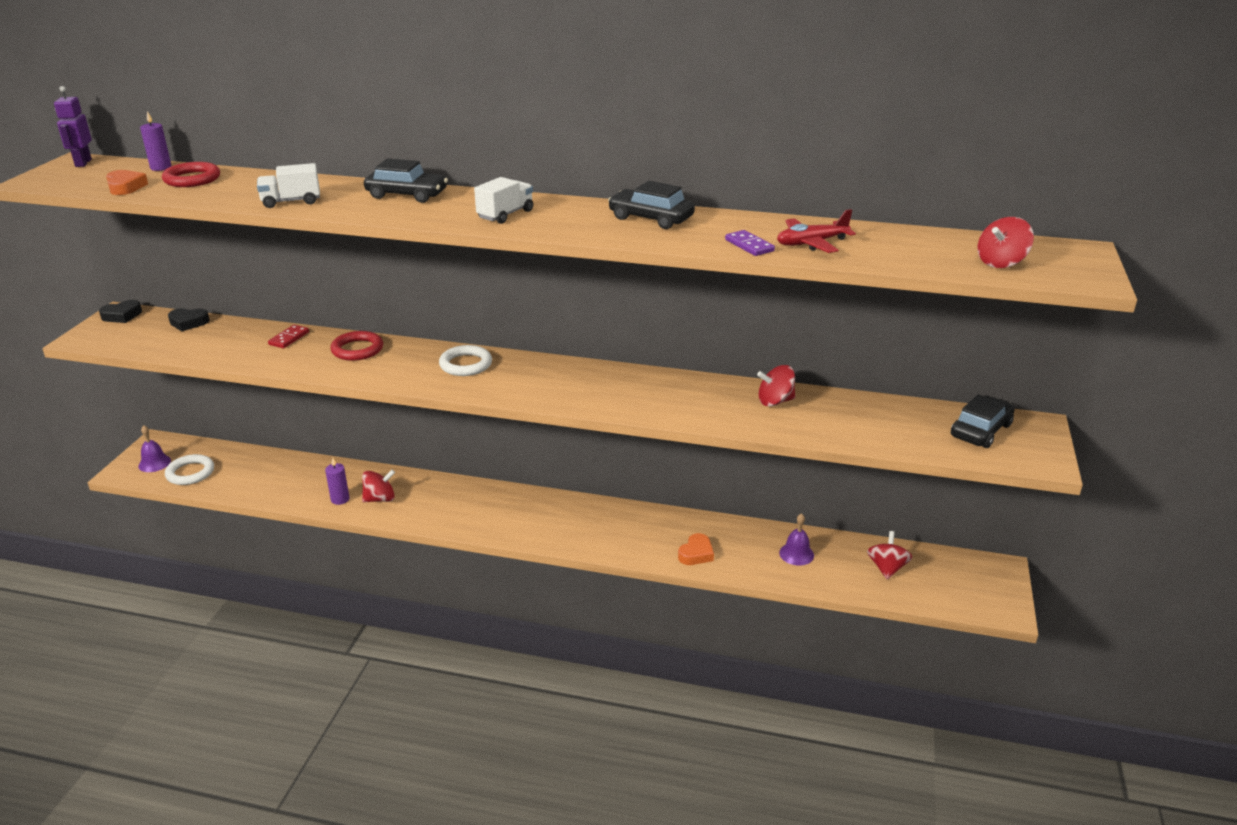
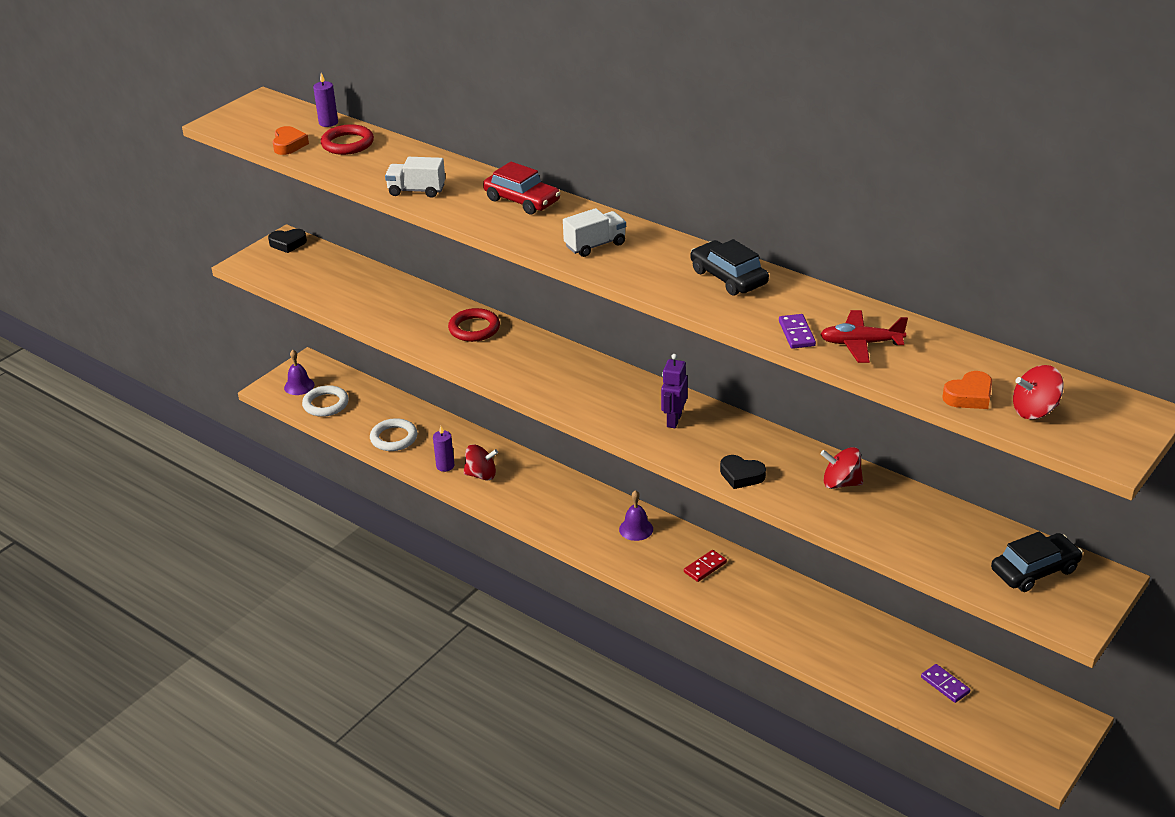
camera: 25 degrees right, 5 degrees up
purple robot [54,86,92,167] -> purple robot moved to [661,354,688,428]
black heart [168,308,210,331] -> black heart moved to [720,455,766,489]
red domino [268,325,309,348] -> red domino moved to [684,550,727,582]
black car [364,158,448,203] -> red car [483,162,560,215]
white ring [439,345,492,376] -> white ring moved to [370,418,418,451]
orange heart [678,533,714,565] -> orange heart moved to [942,371,992,409]
purple bell [779,513,814,566] -> purple bell moved to [619,490,653,541]
red spinning top [867,531,913,579] -> purple domino [921,664,970,703]

